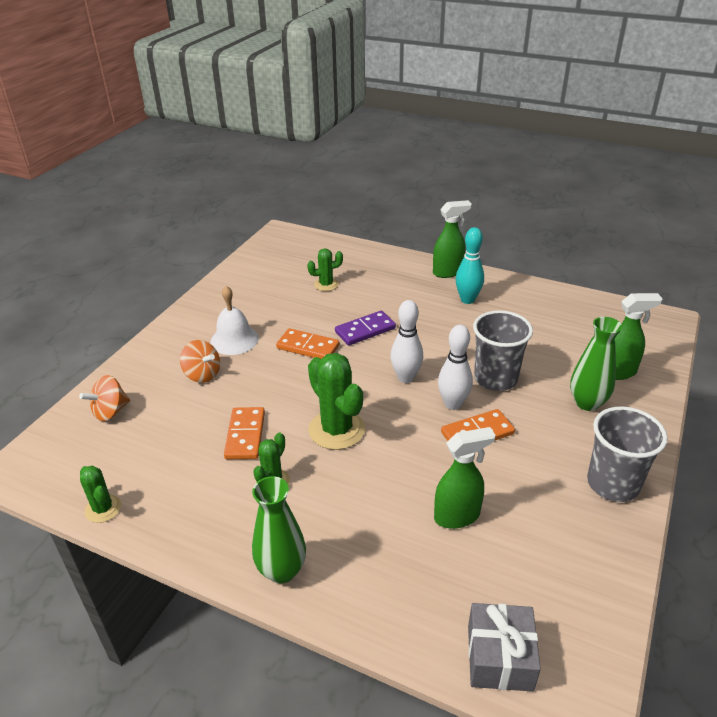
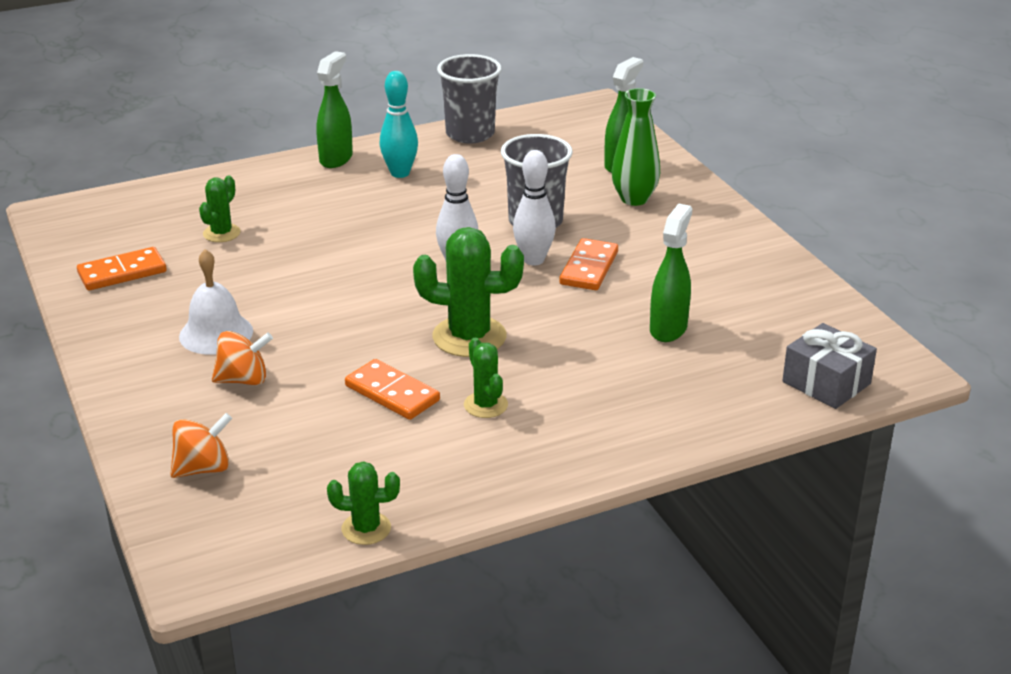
camera: 50 degrees left, 5 degrees down
orange spinning top [79,375,130,421] -> orange spinning top turned 120 degrees counterclockwise [170,413,232,478]
green vase [252,476,306,584] -> none
orange domino [276,328,339,359] -> orange domino moved to [77,247,167,291]
purple domino [335,311,396,345] -> none
grey cup [587,406,668,502] -> grey cup moved to [437,54,502,143]

